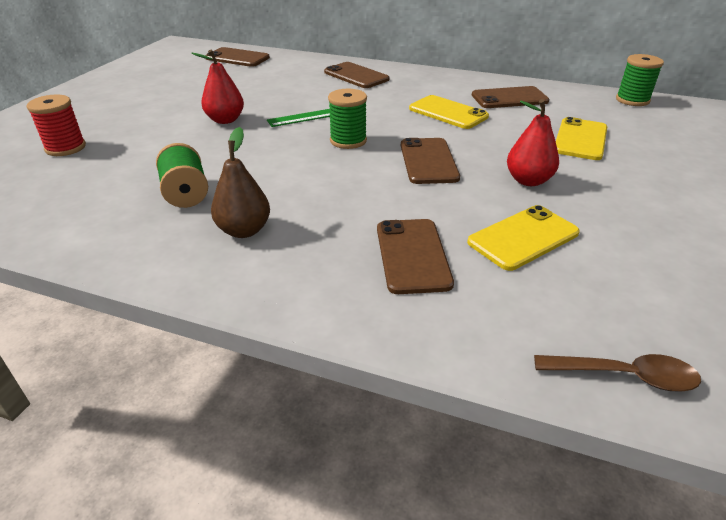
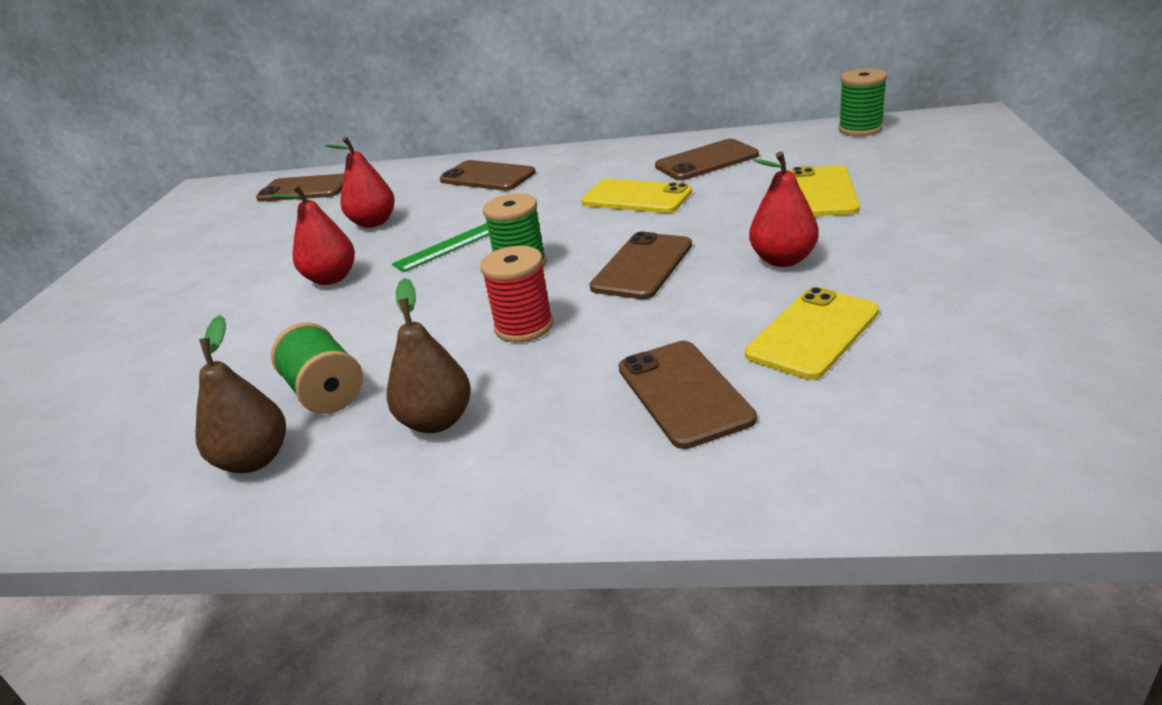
camera: 10 degrees left, 5 degrees down
red spool [27,95,86,156] -> red spool moved to [480,246,553,342]
brown phone [401,138,460,184] -> brown phone turned 45 degrees clockwise [590,232,692,299]
brown spoon [534,354,701,392] -> none
none -> brown pear [195,315,286,473]
none -> red pear [325,137,395,228]

